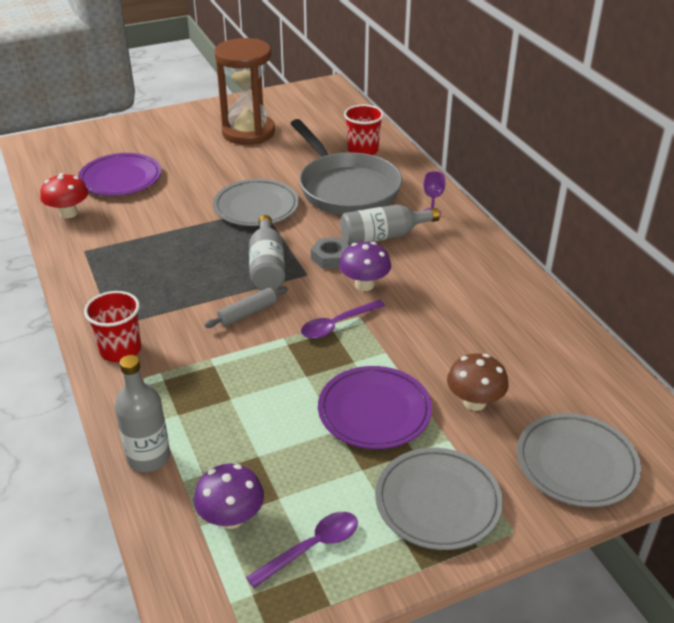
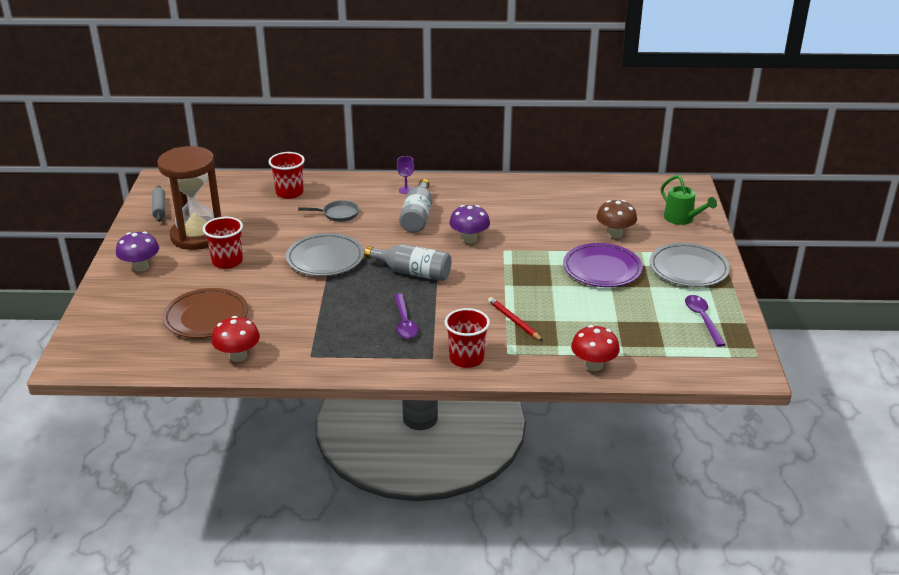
camera: 65 degrees left, 5 degrees down
purple plate [78,153,161,196] -> brown plate [163,288,248,338]
grey bottle [115,355,170,472] -> red mushroom [571,325,620,371]
purple mushroom [194,464,264,529] -> purple mushroom moved to [116,231,159,272]
grey rolling pin [205,287,288,328] -> grey rolling pin moved to [152,185,165,222]
grey pan [290,119,402,215] -> grey pan [298,200,359,222], size x0.40
purple spoon [301,300,385,339] -> purple spoon moved to [394,294,419,339]
grey nut [311,237,350,269] -> none
grey plate [517,413,641,507] -> green watering can [661,175,717,225]
none -> red cup [203,217,243,269]
none -> red pencil [488,297,543,341]

